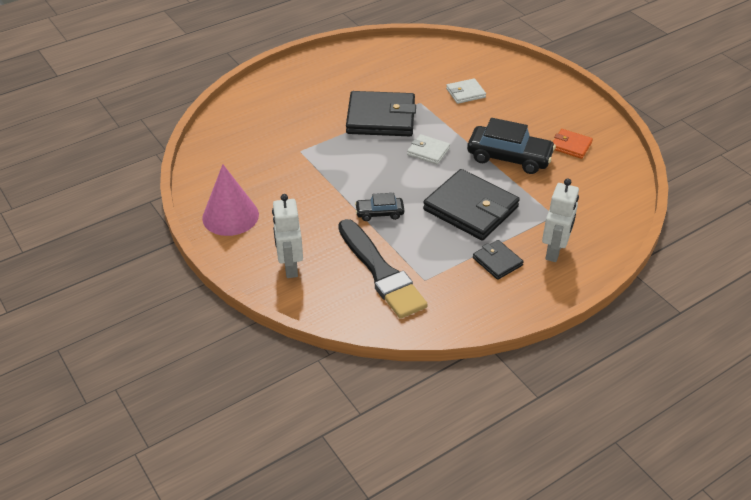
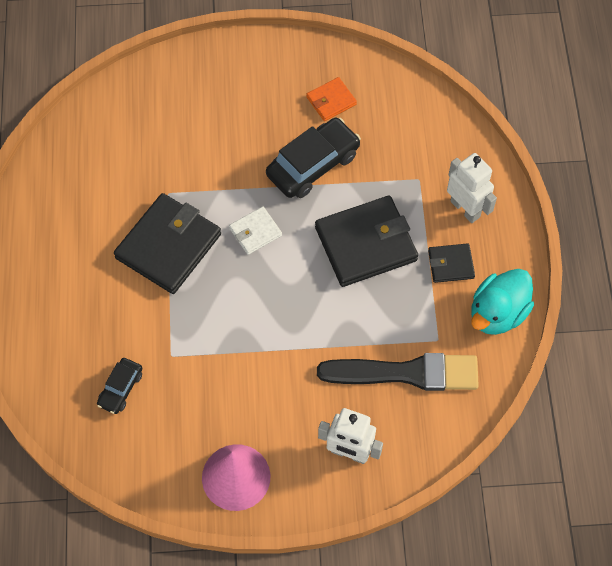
camera: 60 degrees left, 20 degrees up
black car [355,193,404,221] -> black car moved to [97,358,142,414]
white wallet [446,78,486,104] -> none
none -> turquoise duck [471,269,534,335]

